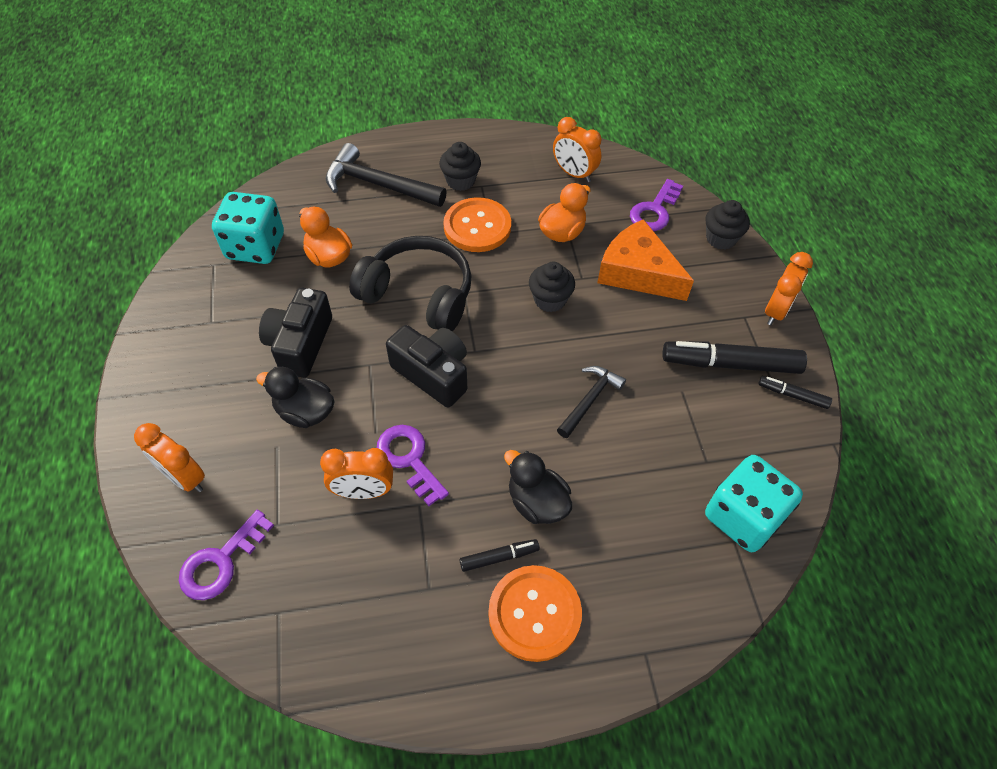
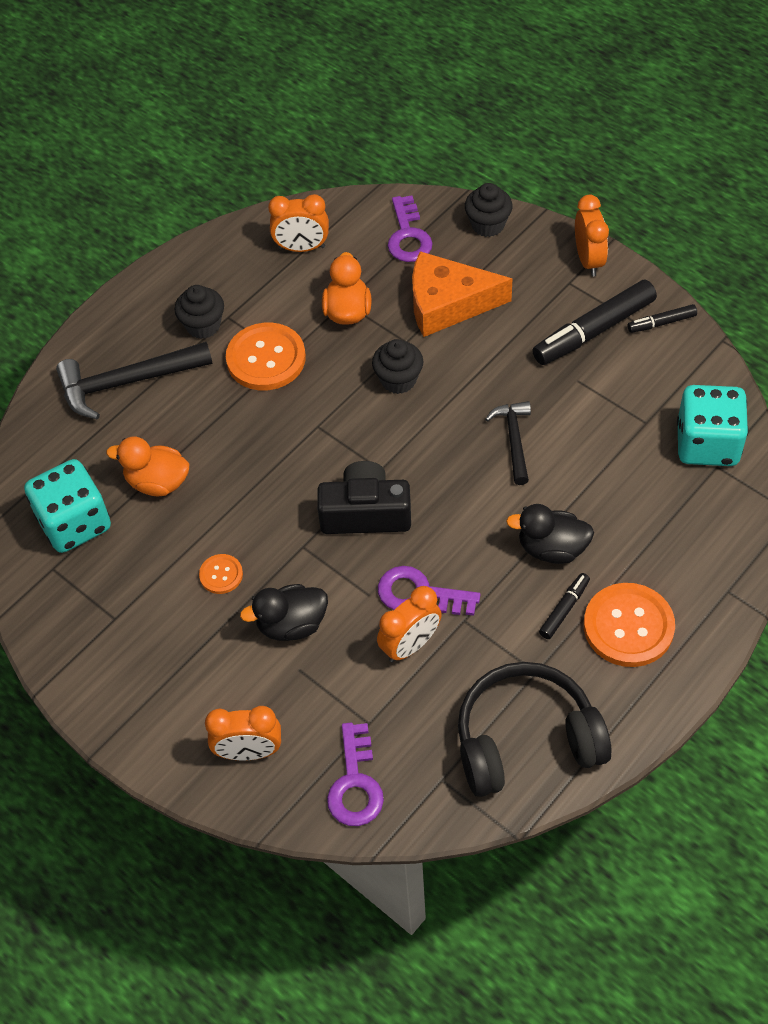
camera: 35 degrees left, 0 degrees up
black camera [259,288,332,378] -> orange button [199,554,243,594]
black headphones [349,236,472,331] -> black headphones moved to [458,662,612,797]

